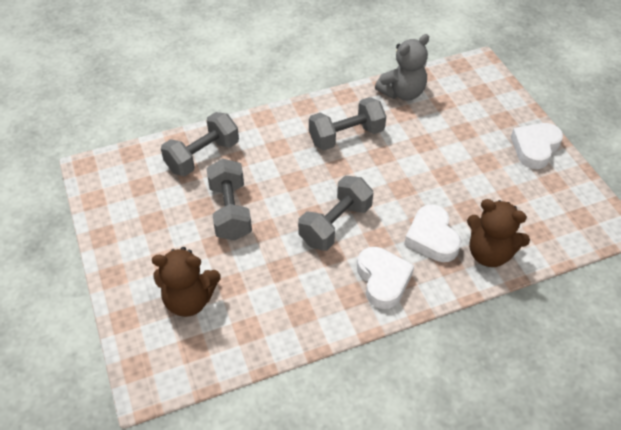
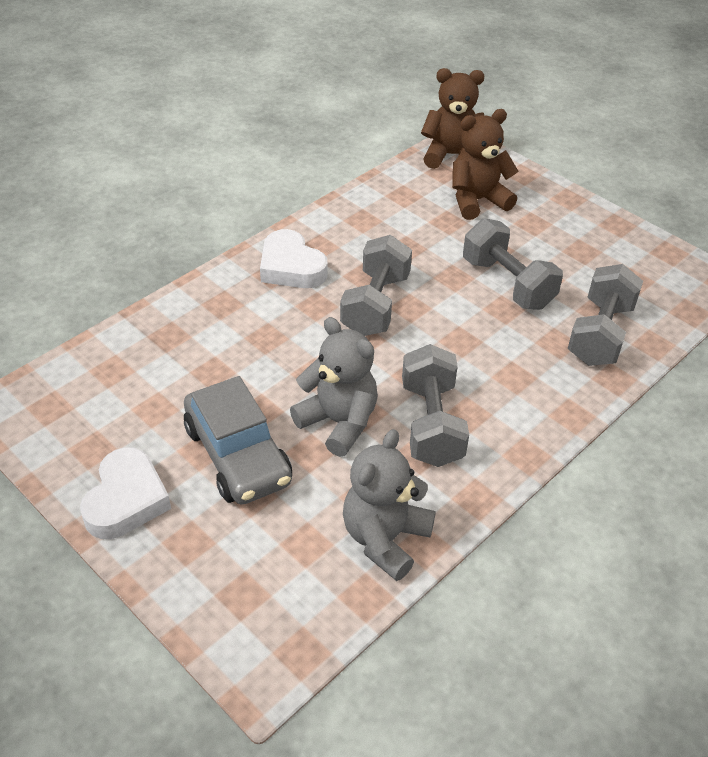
camera: 155 degrees right, 5 degrees down
grey dumbbell [309,97,386,150] -> grey dumbbell turned 45 degrees counterclockwise [402,344,469,467]
white heart [404,205,461,262] -> none
brown teddy bear [467,199,530,267] -> brown teddy bear moved to [421,68,484,169]
none -> grey car [184,376,292,504]
none -> grey teddy bear [290,317,378,457]

